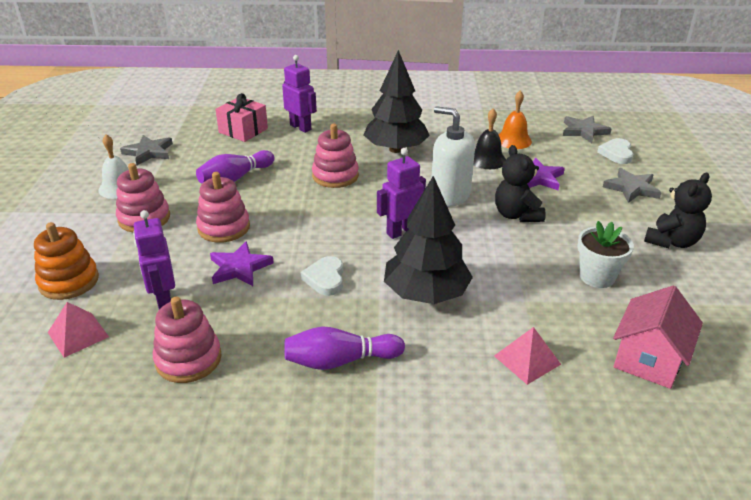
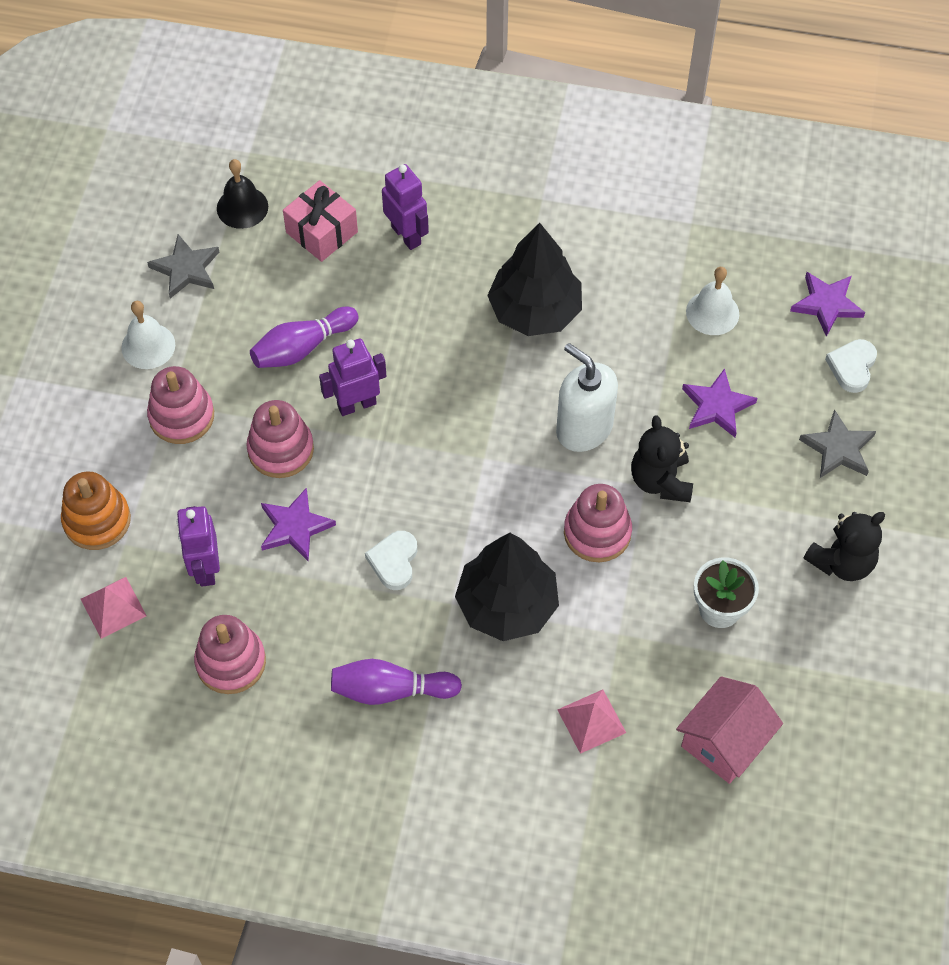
camera: 10 degrees right, 25 degrees up
pink stacking toy [312,124,359,188] -> pink stacking toy moved to [564,484,632,562]
purple robot [377,148,426,239] -> purple robot moved to [319,339,386,416]
black bell [474,108,506,169] -> black bell moved to [217,159,268,229]
orange bell [499,90,532,149] -> white bell [686,267,739,335]
grey star [563,116,612,143] -> purple star [790,272,865,337]

